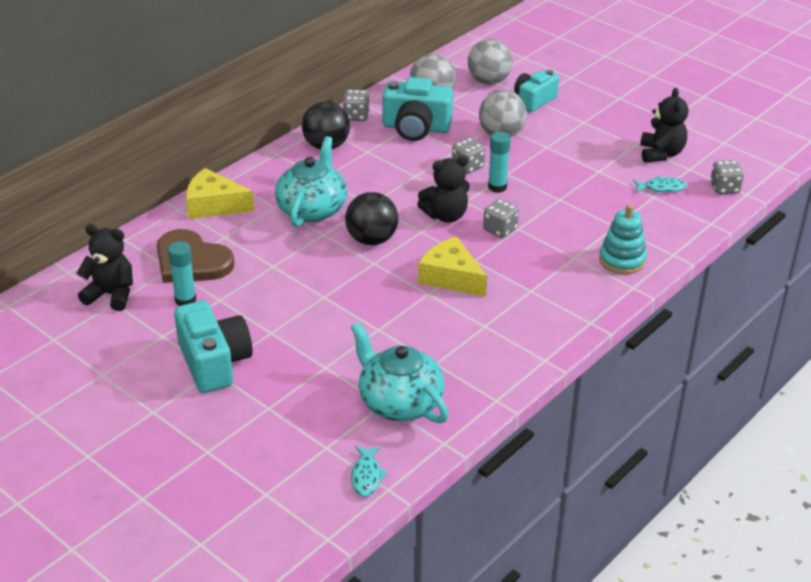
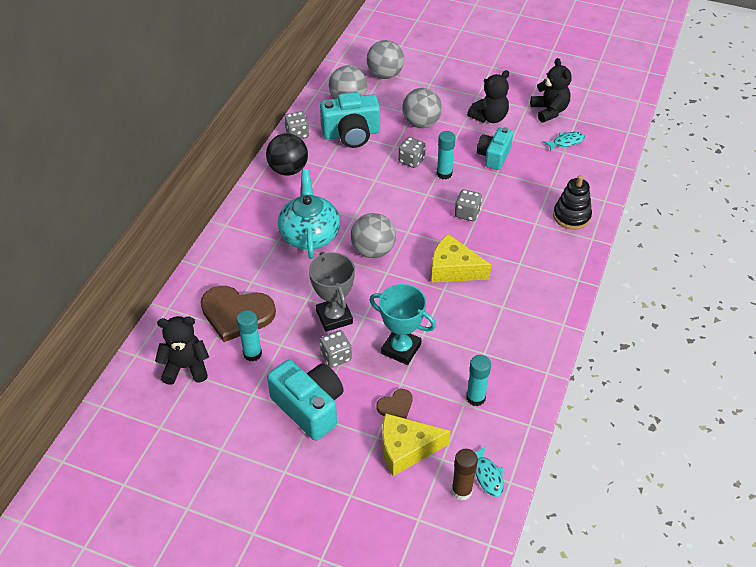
camera: 20 degrees left, 10 degrees up
yellow cheese [186,168,254,219] -> yellow cheese moved to [382,413,451,476]
black ball [345,192,398,245] -> grey ball [351,213,396,258]
turquoise teapot [351,322,449,423] -> turquoise glue stick [466,355,491,406]
black teddy bear [417,155,470,223] -> black teddy bear moved to [467,70,509,123]
turquoise camera [514,70,559,112] -> turquoise camera moved to [477,127,513,170]
turquoise stacking toy [599,204,647,274] -> black stacking toy [553,175,592,230]
grey dice [710,160,744,194] -> grey dice moved to [320,330,352,368]
none -> grey trophy [309,252,355,332]
none -> turquoise trophy [370,284,436,365]
none -> brown heart [377,389,413,419]
none -> brown glue stick [452,449,478,500]

